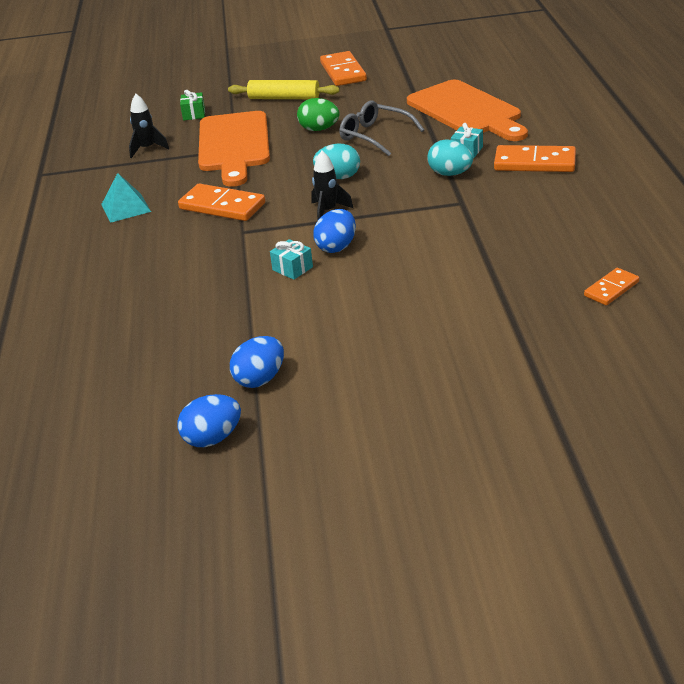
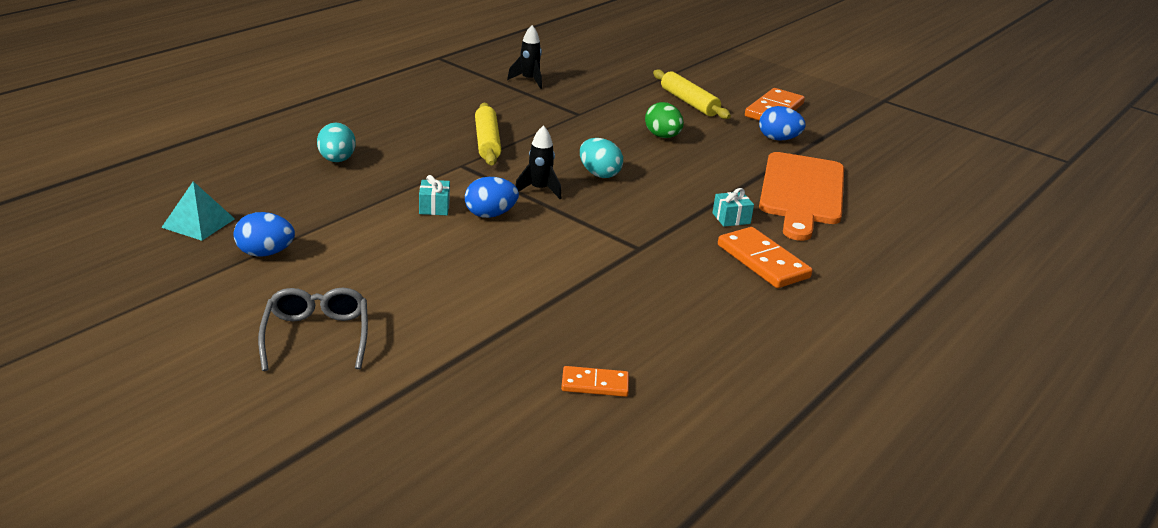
camera: 40 degrees right, 5 degrees down
turquoise pyramid [101,173,151,223] -> turquoise pyramid moved to [161,181,235,241]
orange domino [178,183,265,221] -> yellow rolling pin [475,103,501,166]
blue egg [178,394,241,447] -> blue egg moved to [759,106,806,141]
green gift [180,90,205,121] -> none
orange cutting board [198,111,270,187] -> none
grey glasses [339,101,424,156] -> grey glasses moved to [258,288,368,371]
turquoise egg [427,140,473,176] -> turquoise egg moved to [317,123,356,162]

